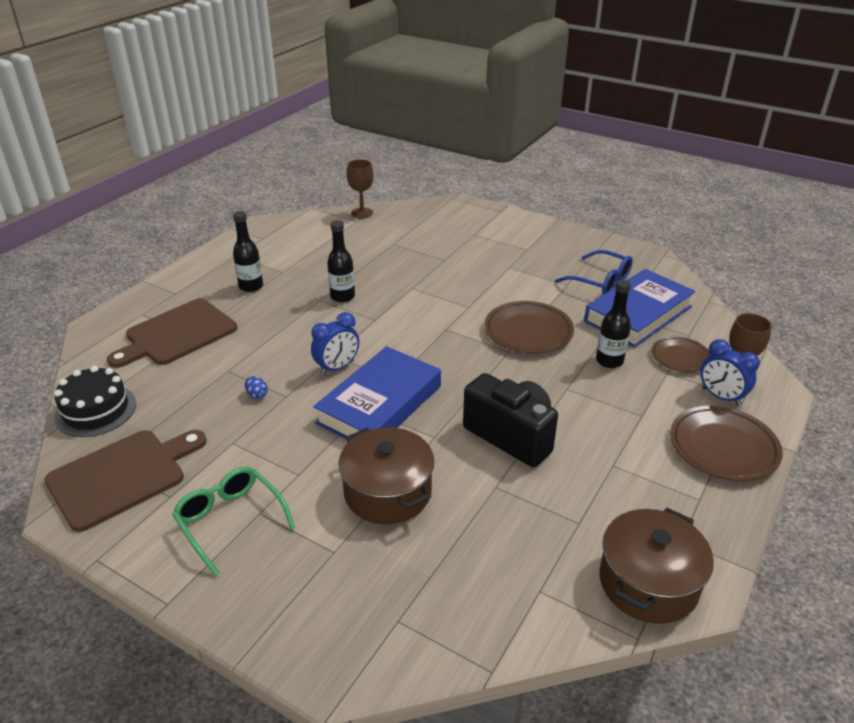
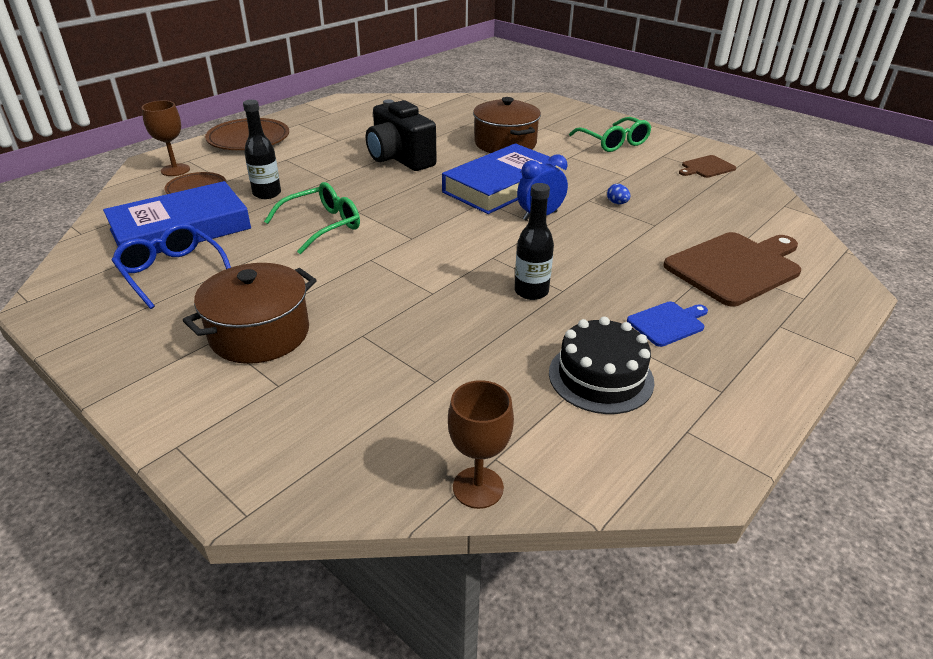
camera: 170 degrees left, 0 degrees up
brown cutting board [44,430,207,532] -> brown cutting board [679,155,736,178], size x0.50
black cake [54,366,136,437] -> black cake moved to [549,317,654,414]
black bottle [233,211,263,292] -> blue cutting board [627,301,708,347]
brown plate [484,301,574,353] -> green glasses [264,182,360,254]
brown pot [599,508,714,624] -> brown pot moved to [183,263,317,364]
blue clock [700,339,760,406] -> none

